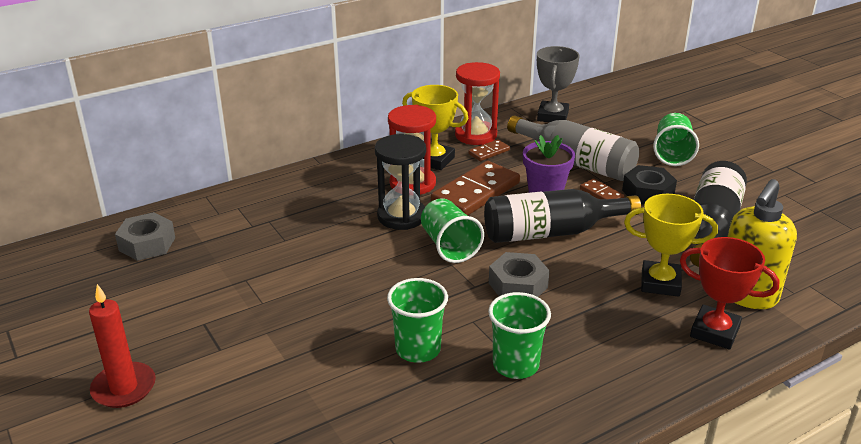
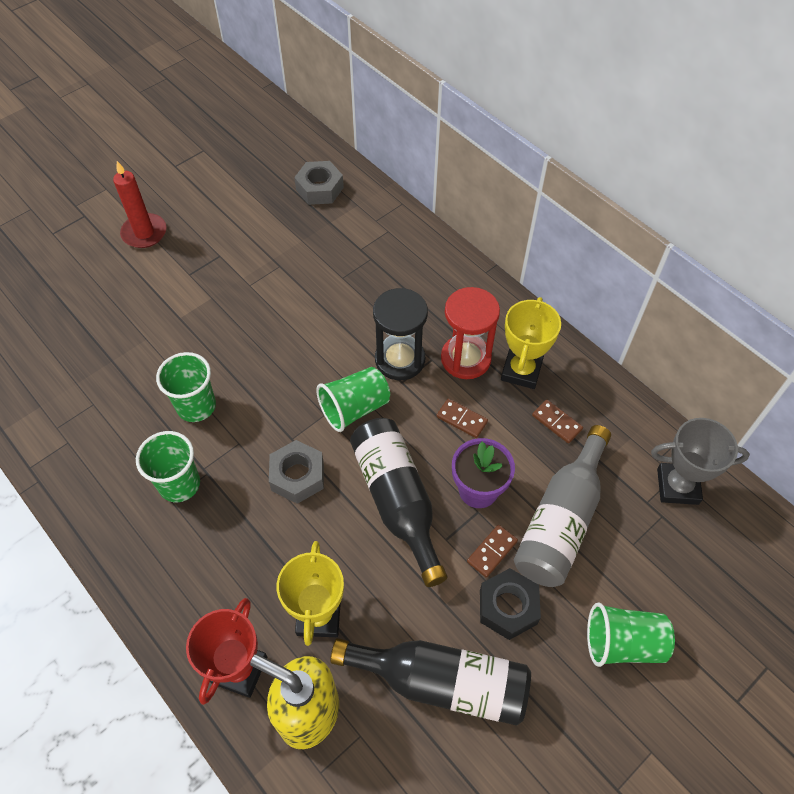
camera: 80 degrees right, 25 degrees up
brown domino [431,161,520,215] -> brown domino [437,399,488,438], size x0.47
red hourglass [455,62,500,145] -> none

